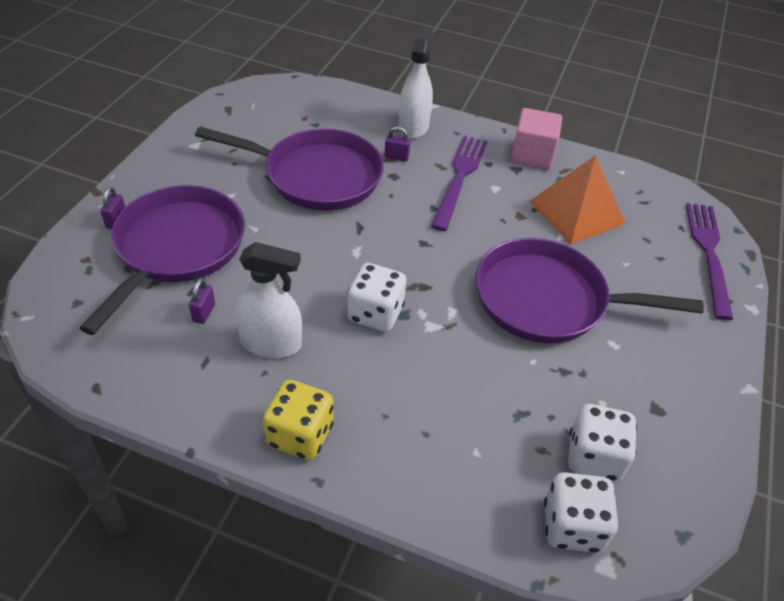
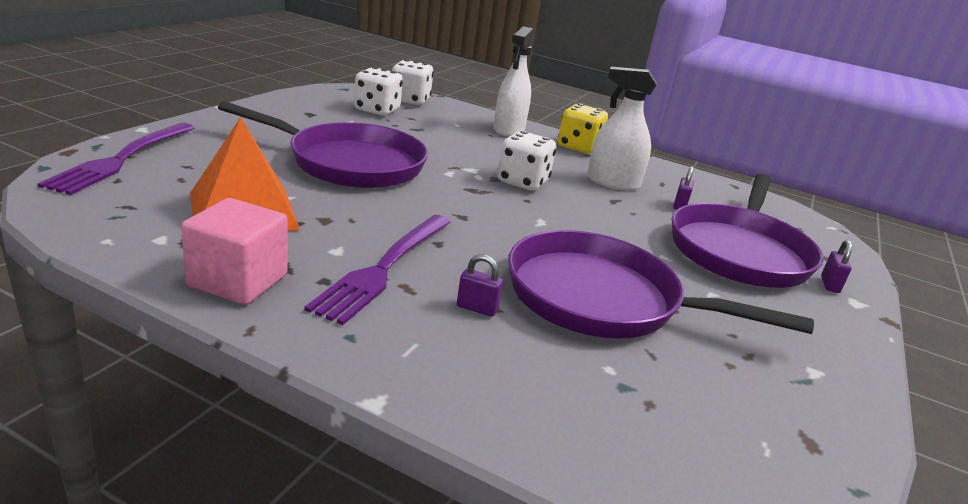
camera: 175 degrees left, 20 degrees down
white spray bottle [399,26,433,139] -> white spray bottle moved to [493,26,534,137]

